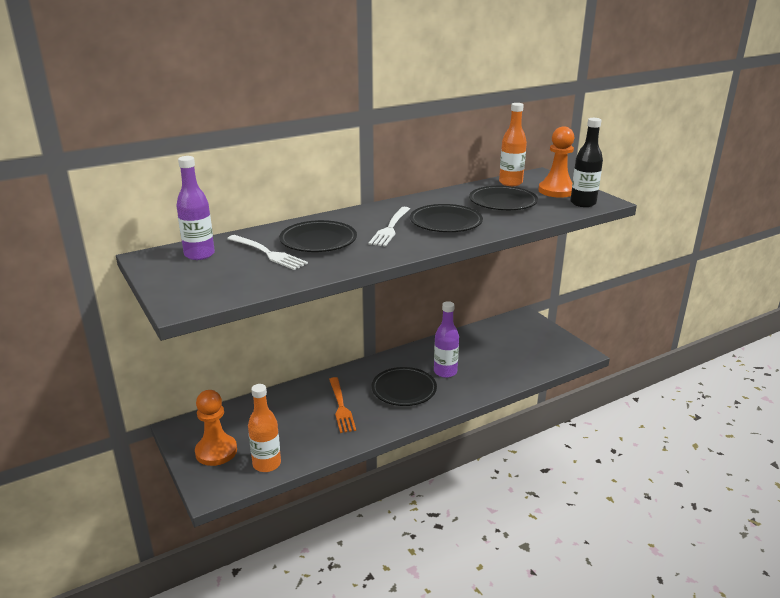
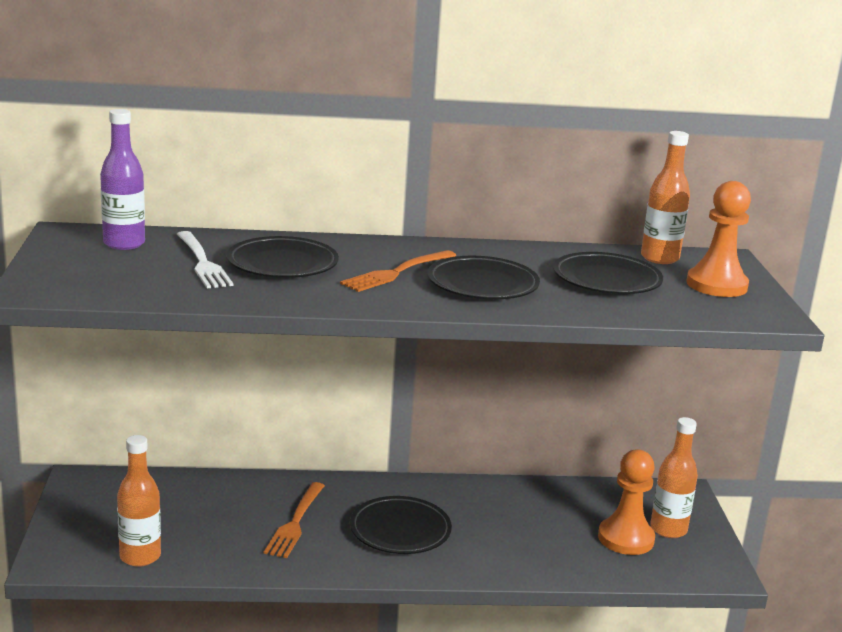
camera: 25 degrees right, 5 degrees down
orange pawn [195,390,237,466] -> orange pawn moved to [598,449,655,555]
white fork [368,207,410,247] -> orange fork [340,250,456,292]
purple bottle [434,301,459,378] -> none
black bottle [571,118,603,207] -> none
none -> orange bottle [650,417,698,538]

